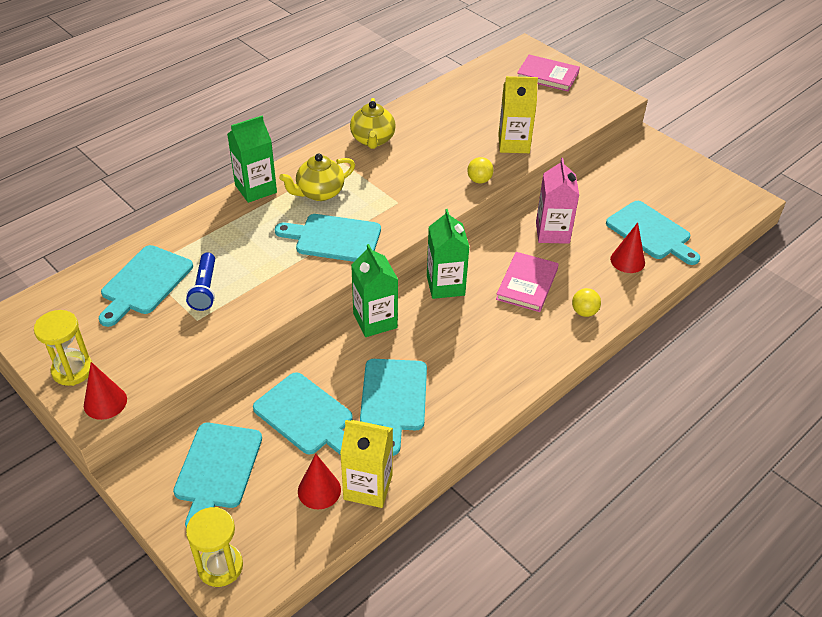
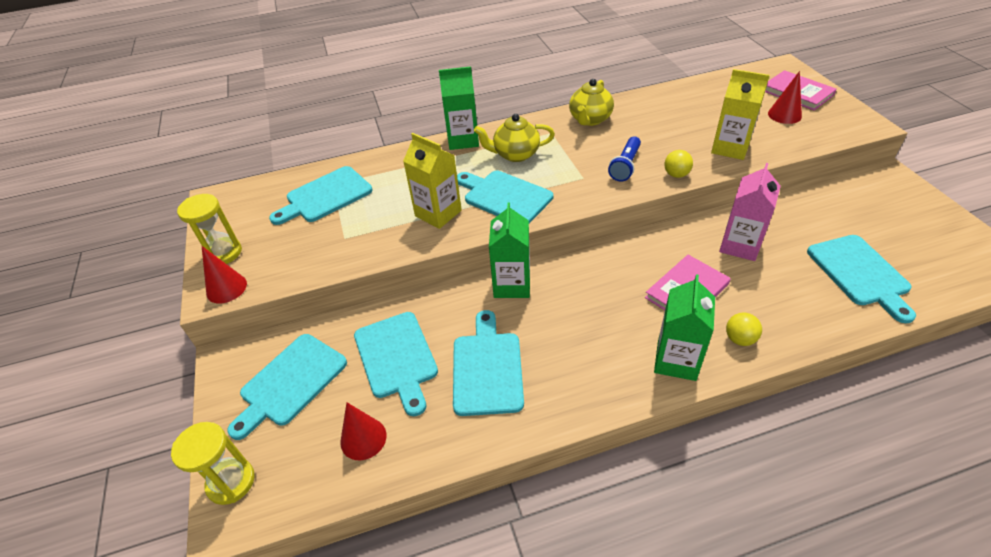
camera: 30 degrees right, 0 degrees up
blue flashlight [186,252,215,311] -> blue flashlight moved to [608,136,641,182]
yellow carton [340,420,393,508] -> yellow carton moved to [403,133,462,229]
turquoise cutting board [360,359,427,456] -> turquoise cutting board turned 150 degrees clockwise [453,310,524,416]
green carton [427,209,469,299] -> green carton moved to [654,274,715,381]
red cone [610,222,645,273] -> red cone moved to [768,71,802,124]

